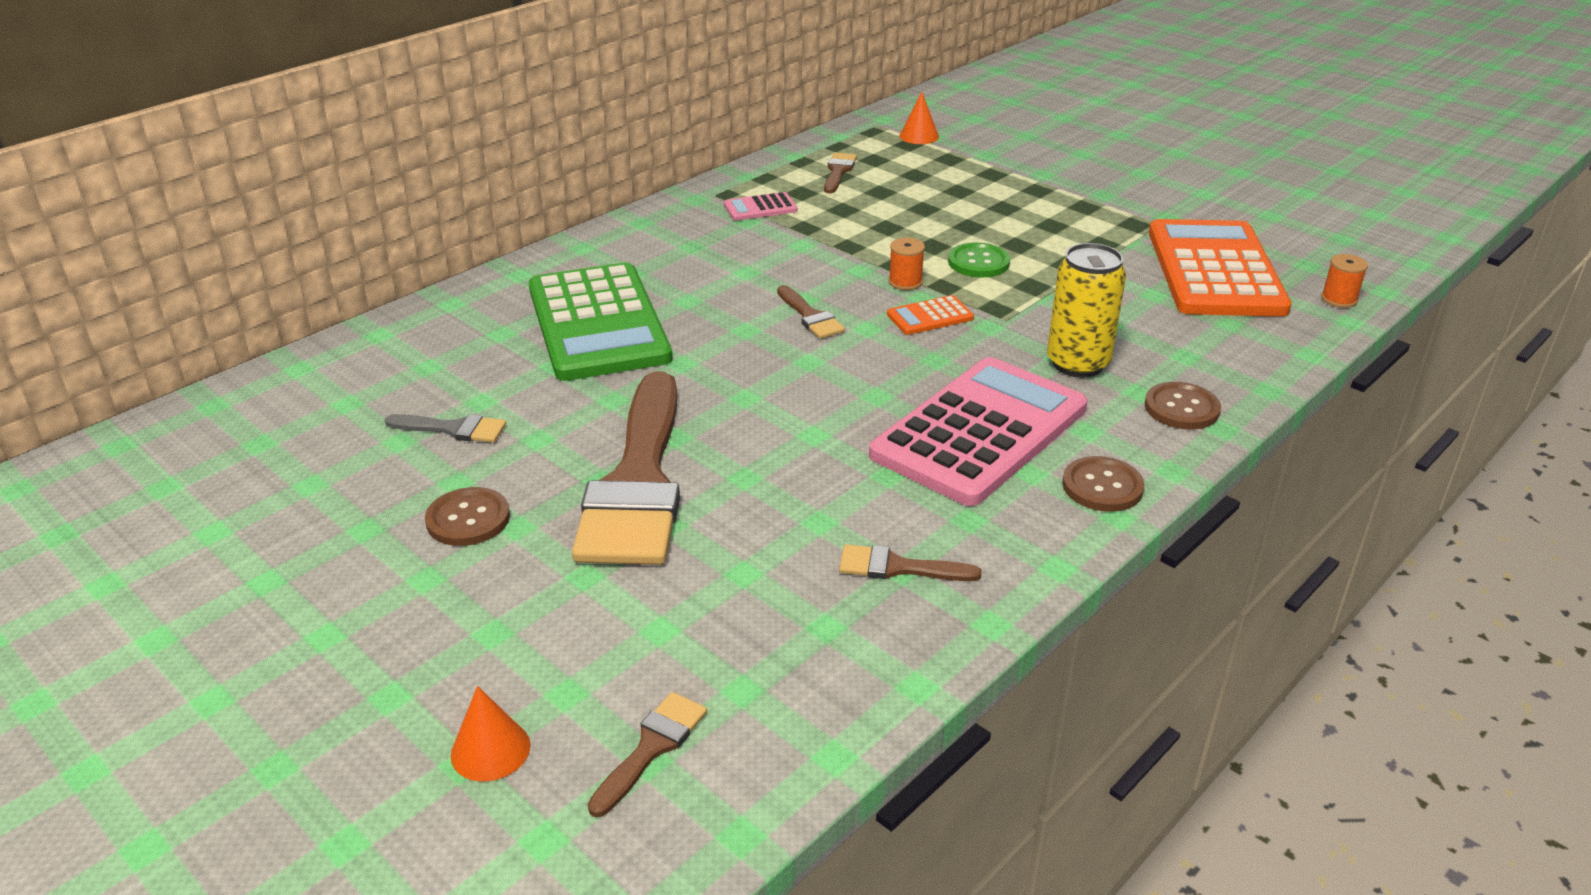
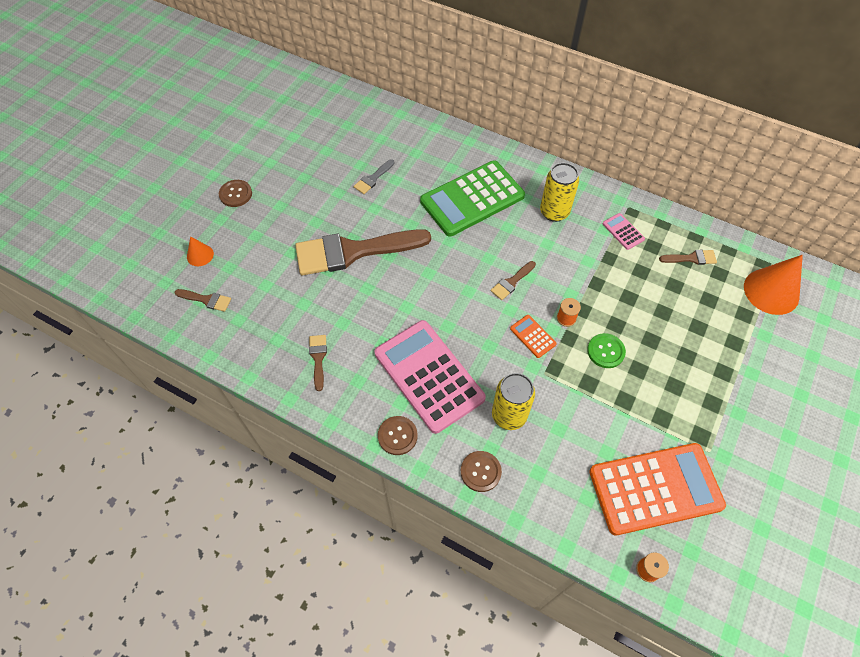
camera: 75 degrees right, 25 degrees up
grey brush [385,414,506,443] -> grey brush turned 45 degrees clockwise [354,159,395,194]
brown button [425,487,510,546] -> brown button moved to [219,180,252,207]
pink calculator [869,357,1088,506] -> pink calculator turned 150 degrees counterclockwise [375,320,486,434]
orange cone [899,92,939,144] -> orange cone [744,255,803,315], size x1.97
none -> yellow can [540,163,579,222]

